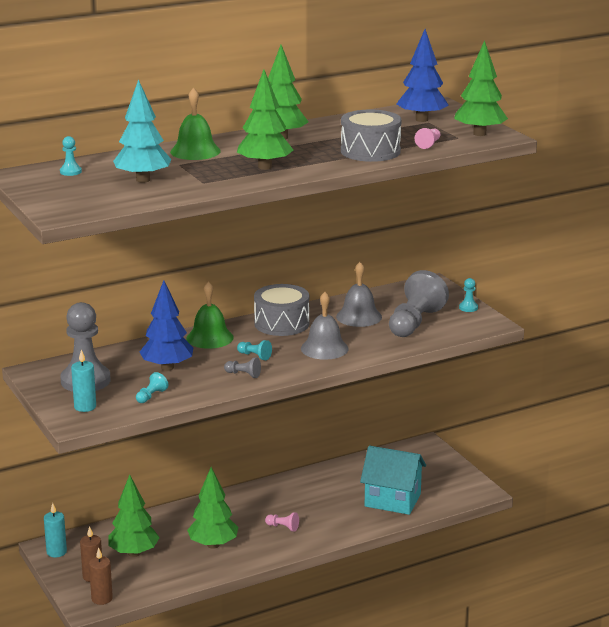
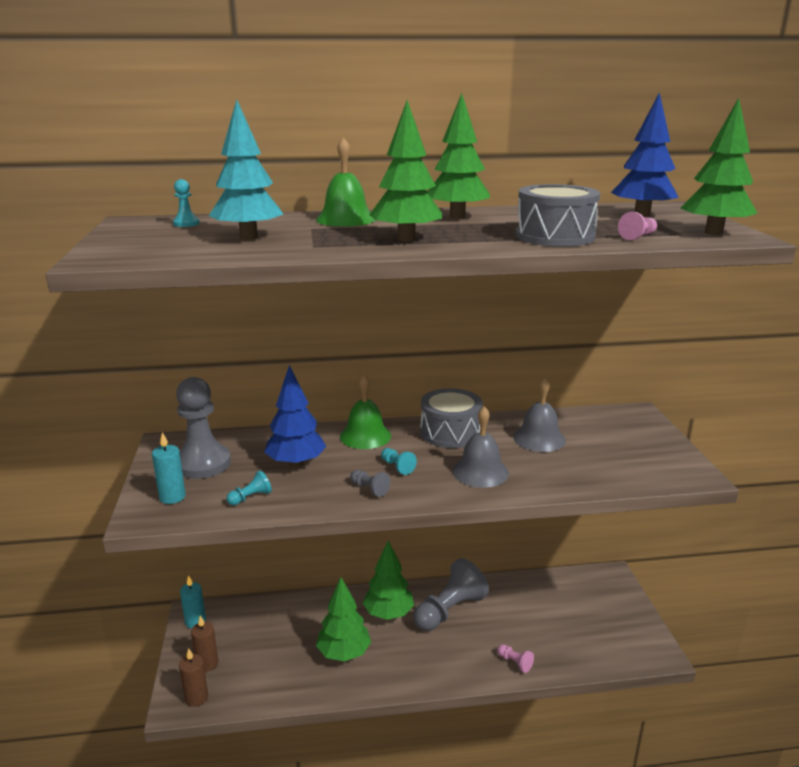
camera: 20 degrees right, 0 degrees up
green tree [108,474,160,557] -> green tree moved to [363,541,414,620]
pink pawn [265,512,299,532] -> pink pawn moved to [497,644,534,673]
turquoise house [360,446,426,515] -> none
grey pawn [389,270,449,337] -> grey pawn moved to [413,558,489,631]
turquoise pawn [459,278,478,312] -> none

